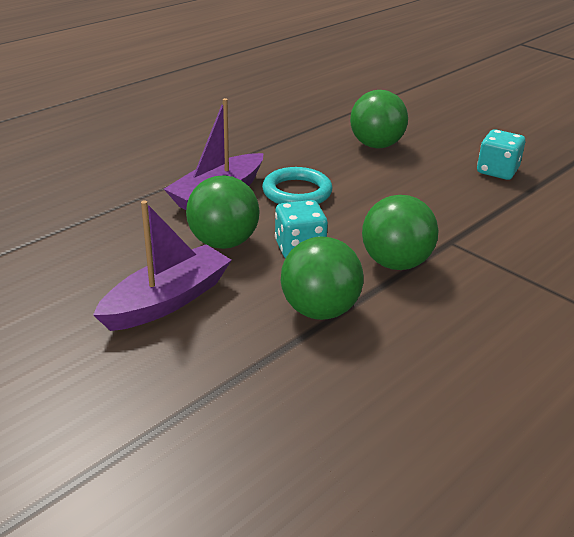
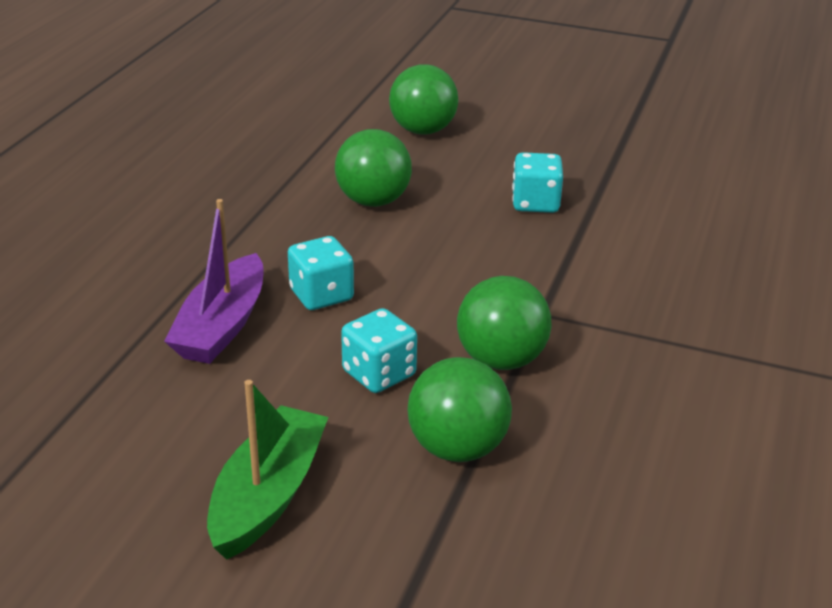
camera: 25 degrees left, 0 degrees up
purple boat [93,200,232,331] -> green boat [207,380,328,560]
green ball [186,175,259,249] -> green ball moved to [389,64,458,135]
turquoise ring [262,167,332,204] -> turquoise dice [288,236,354,310]

